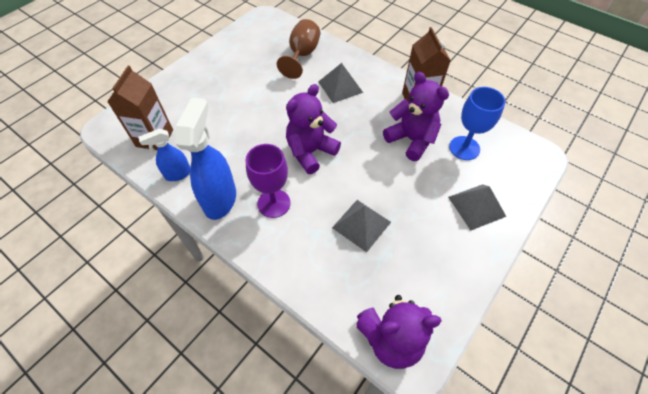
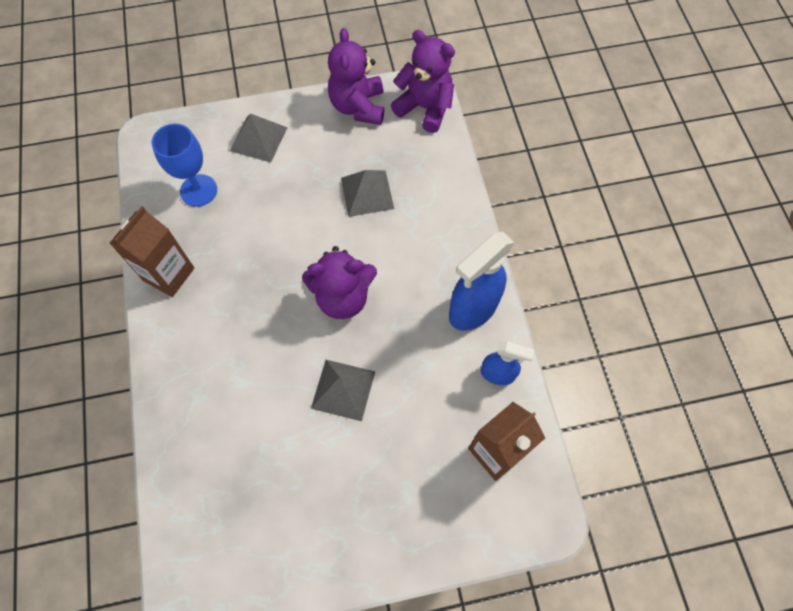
camera: 140 degrees left, 10 degrees up
purple goblet [246,144,290,218] -> none
brown goblet [277,19,320,79] -> none
grey pyramid [318,63,363,103] -> grey pyramid moved to [311,360,375,421]
purple teddy bear [383,72,449,161] -> purple teddy bear moved to [328,28,384,125]

